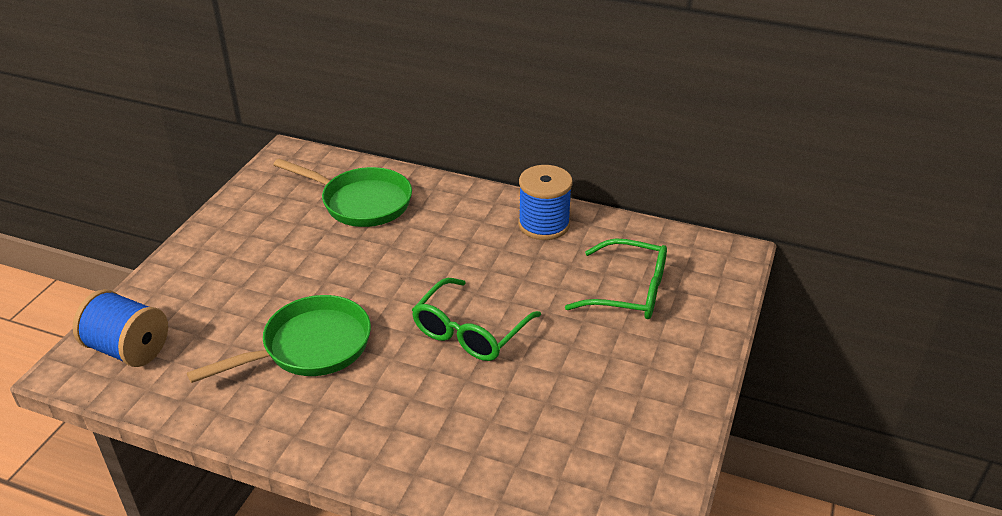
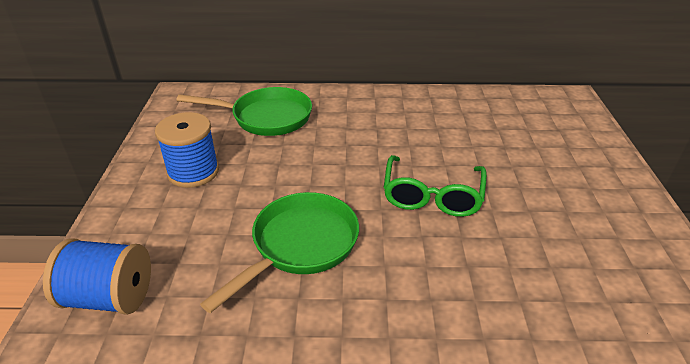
camera: 20 degrees left, 0 degrees up
blue spool [518,165,572,240] -> blue spool moved to [155,112,219,188]
green glasses [565,238,667,319] -> none

